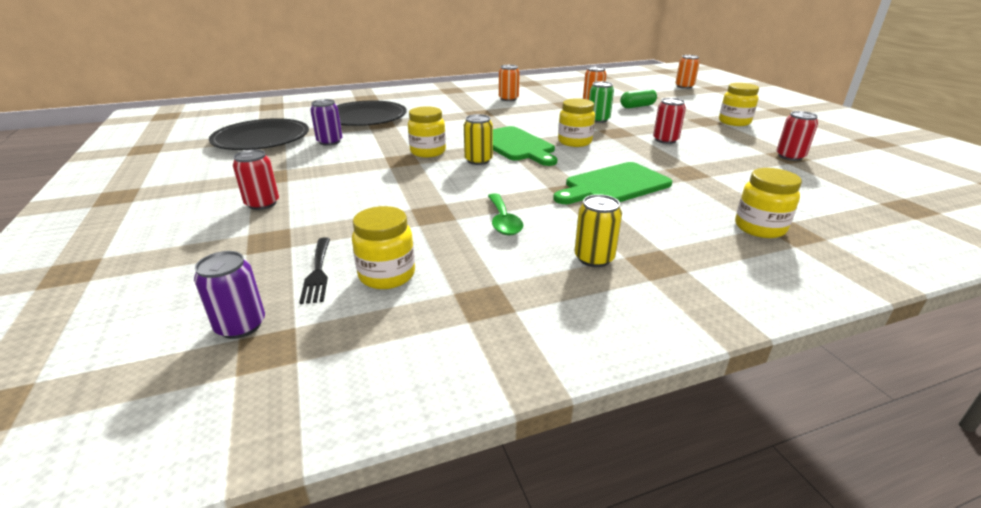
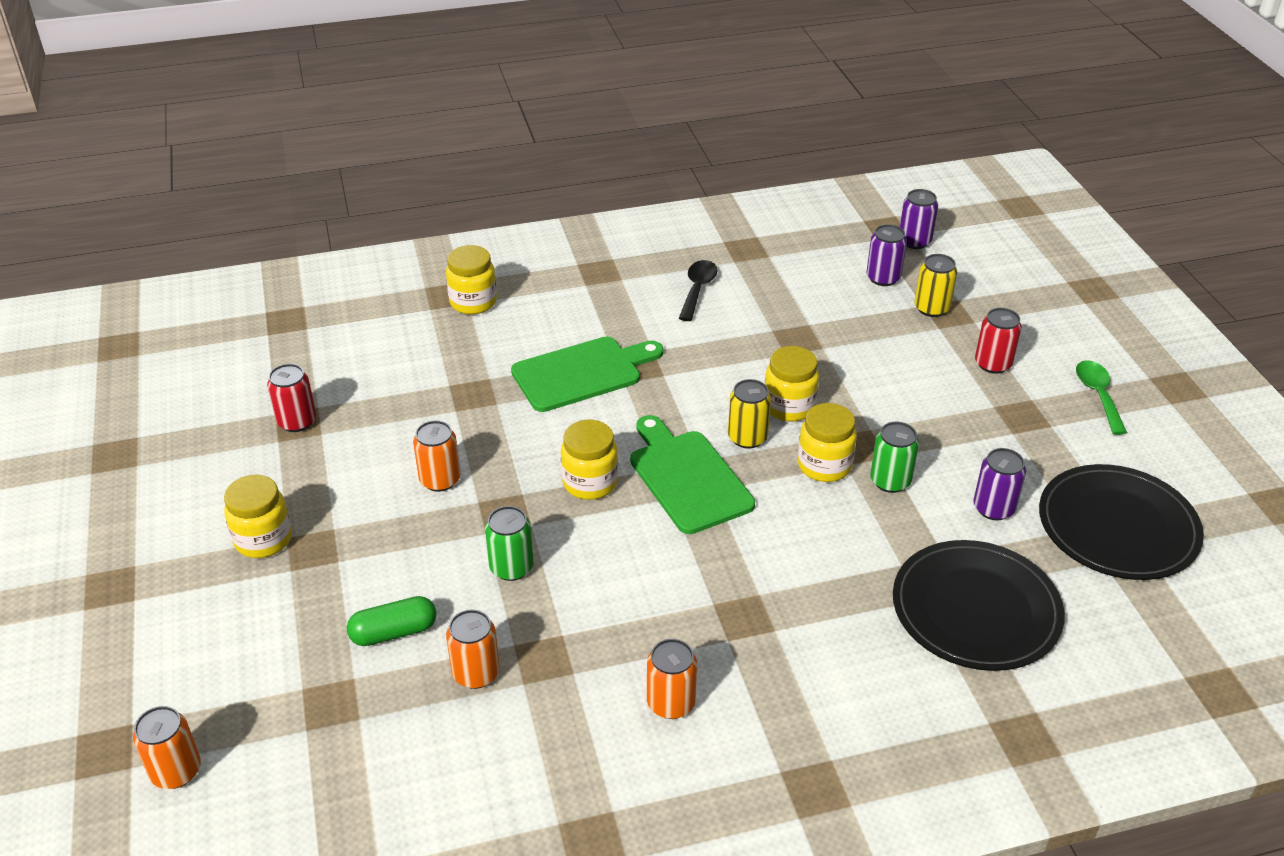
camera: 175 degrees left, 10 degrees up
black fork [299,237,330,304] -> purple can [867,224,907,286]
yellow jar [352,206,415,289] -> yellow jar moved to [765,346,819,421]
green spoon [488,193,524,235] -> green spoon moved to [1076,360,1127,435]
yellow can [575,194,622,267] -> yellow can moved to [915,254,957,317]
red can [653,98,686,144] -> orange can [413,420,461,492]
none -> black spoon [679,260,718,321]
none -> green can [870,422,919,493]

